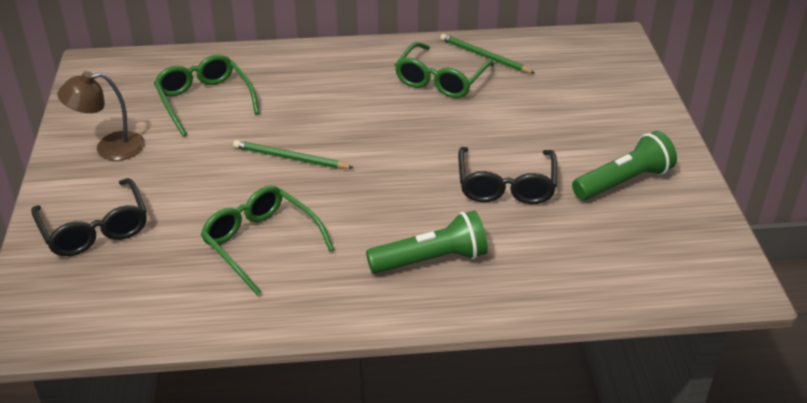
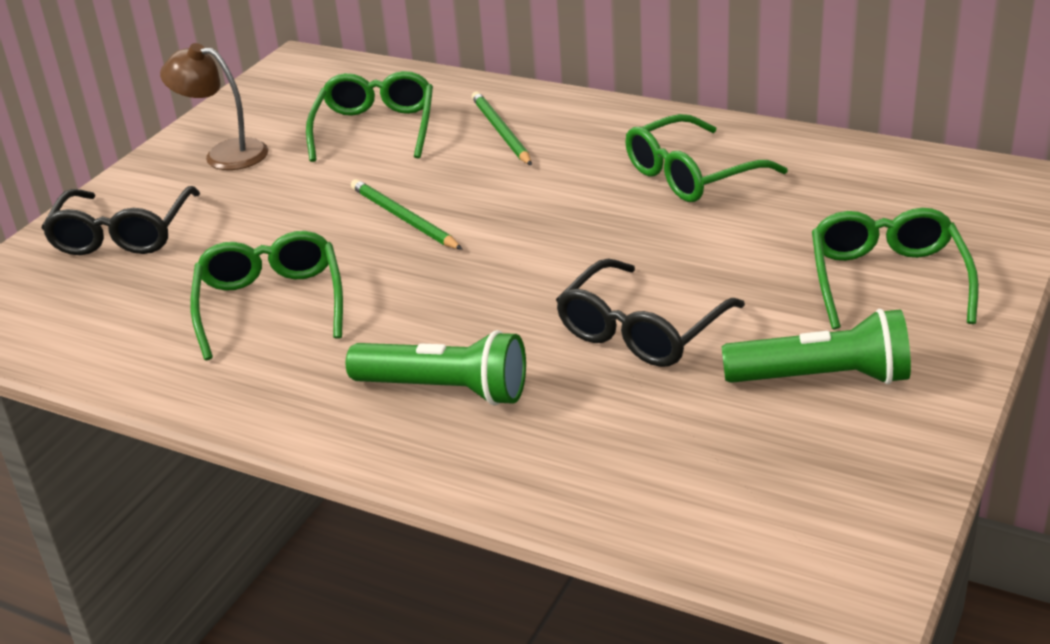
camera: 35 degrees right, 5 degrees down
green pencil [440,34,535,73] -> green pencil moved to [472,92,532,166]
none -> green glasses [812,208,979,330]

